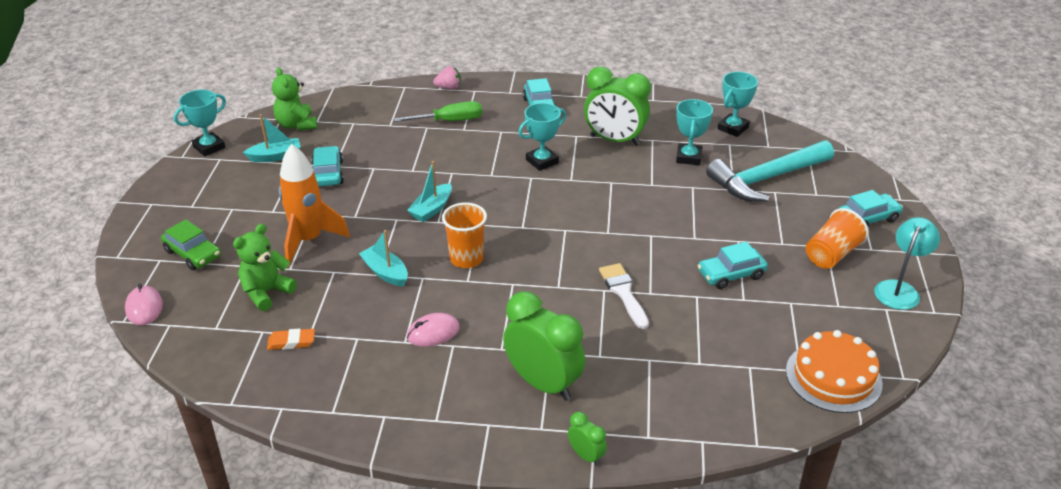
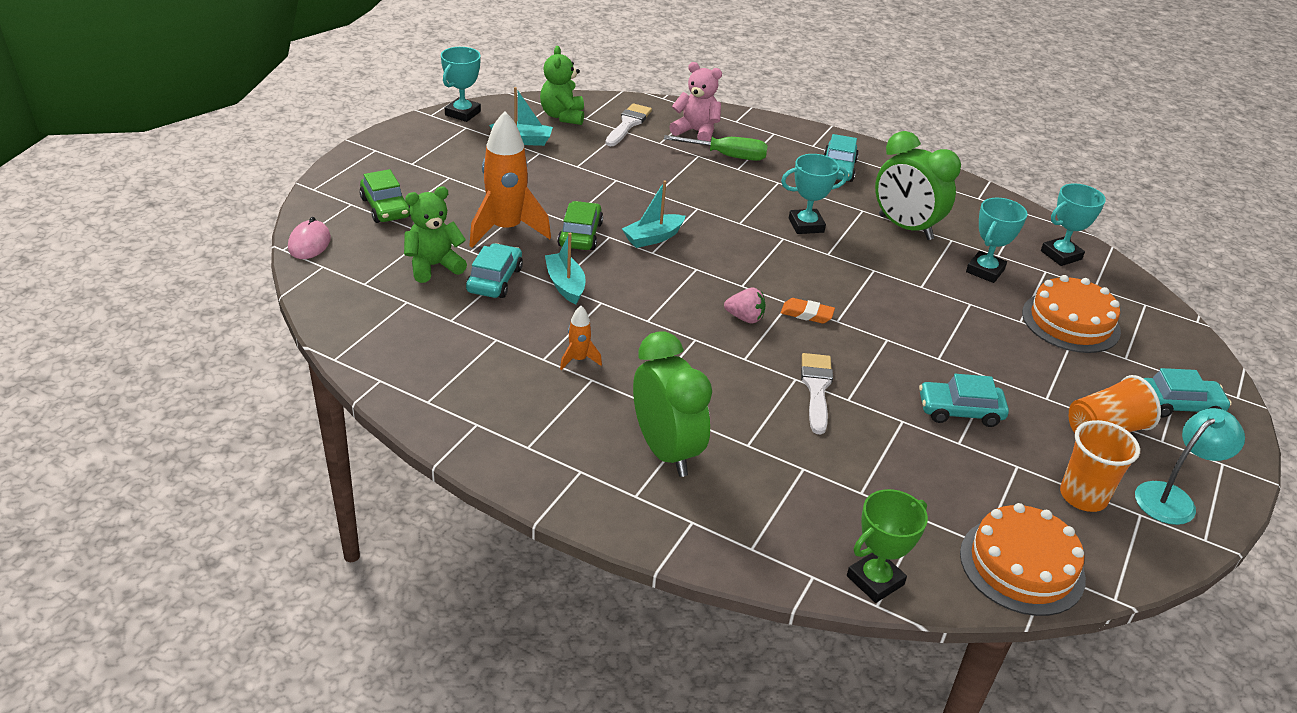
camera: 20 degrees right, 0 degrees up
turquoise trophy [174,90,226,157] -> turquoise trophy turned 45 degrees counterclockwise [441,47,481,122]
orange eraser [267,328,315,350] -> orange eraser moved to [781,298,835,323]
turquoise car [311,146,344,187] -> turquoise car moved to [466,243,523,298]
pink mouse [407,313,460,347] -> orange rocket [560,306,602,370]
pink strawberry [433,66,461,90] -> pink strawberry moved to [724,288,766,323]
orange cup [442,202,487,268] -> orange cup moved to [1060,420,1140,512]
green clock [568,412,607,466] -> none
turquoise hammer [706,140,834,202] -> orange cake [1022,275,1121,353]
none -> green car [557,201,603,250]
none -> white brush [605,103,652,146]
none -> pink teddy bear [669,62,722,141]
none -> green trophy [847,489,928,603]

